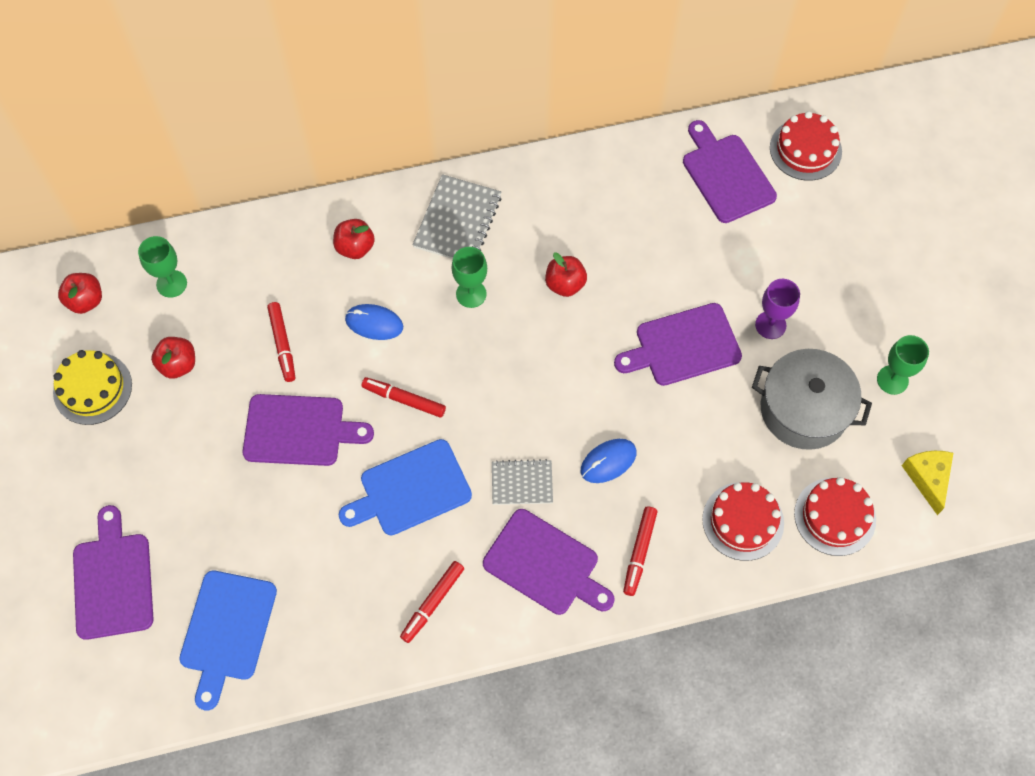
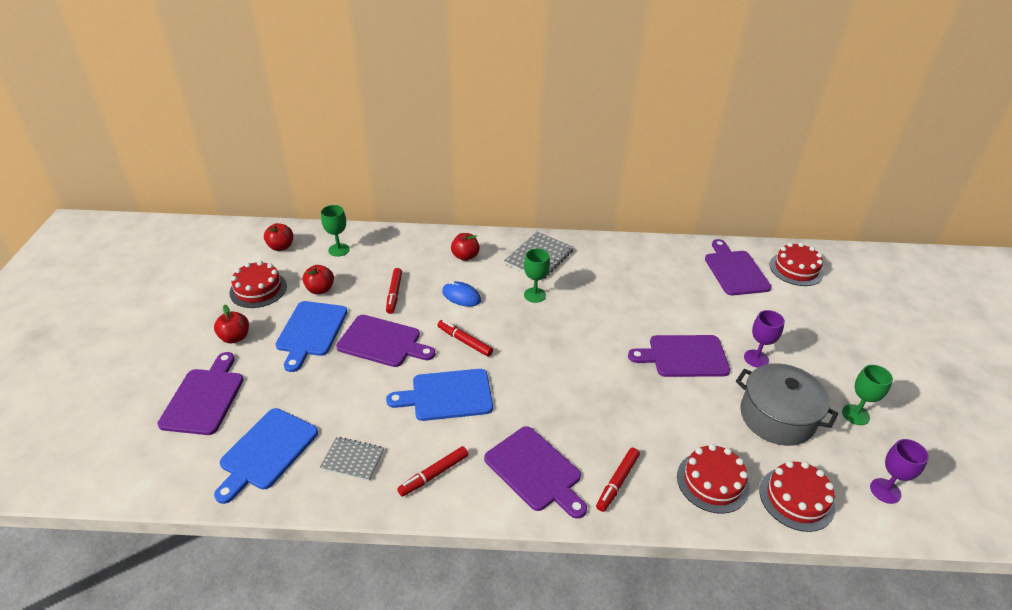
camera: 15 degrees right, 25 degrees down
yellow cake [53,350,132,425] -> red cake [229,261,287,308]
grey notebook [492,459,553,505] -> grey notebook moved to [320,437,384,481]
red apple [545,252,587,297] -> red apple moved to [214,305,249,343]
blue mouse [581,439,636,483] -> none
yellow cheese [902,451,953,515] -> purple goblet [870,439,929,504]
none -> blue cutting board [276,301,348,372]

